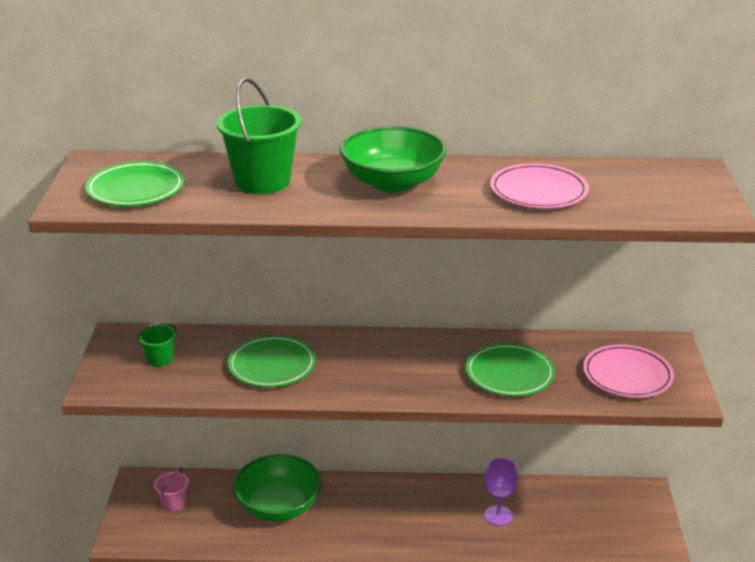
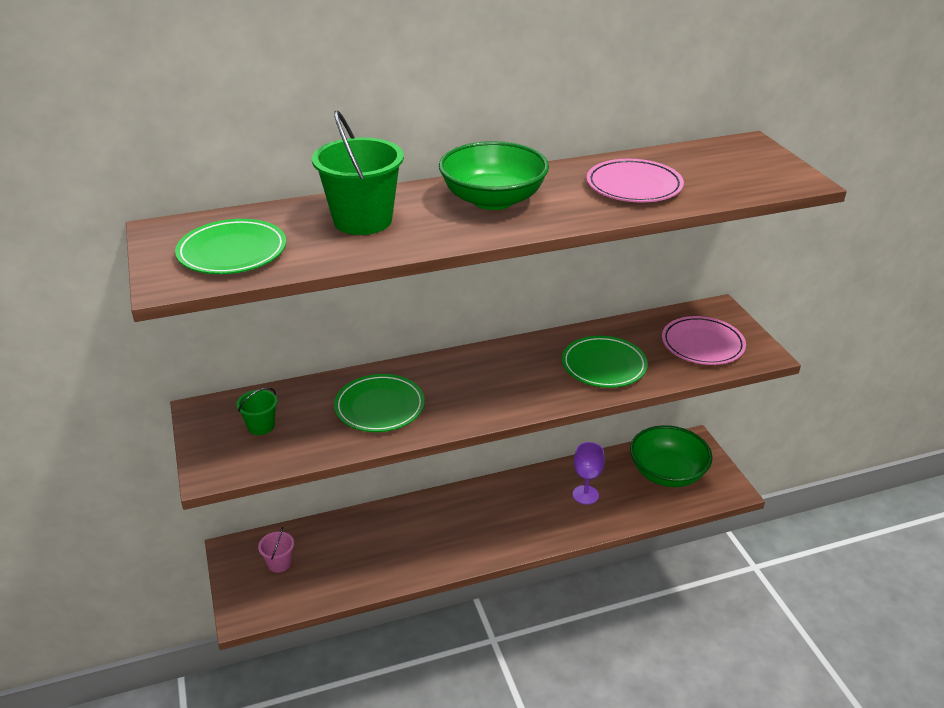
camera: 20 degrees left, 5 degrees up
green bowl [233,454,322,521] -> green bowl moved to [630,425,712,487]

